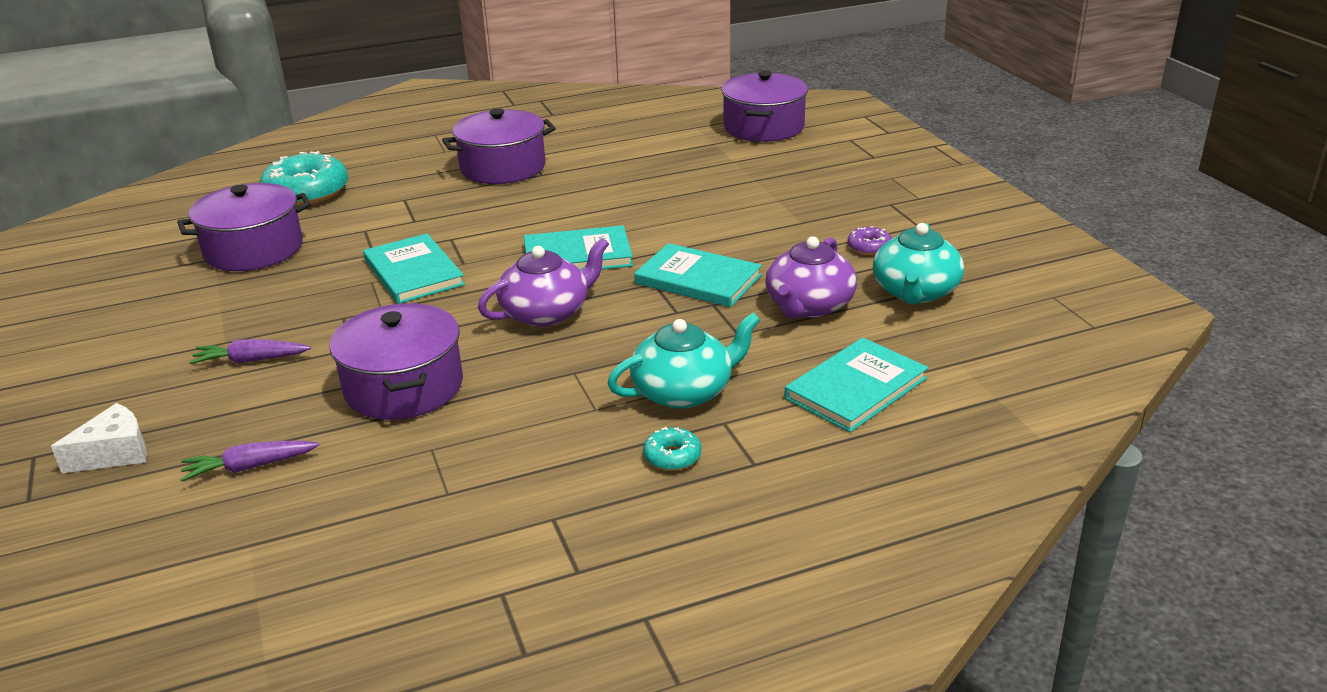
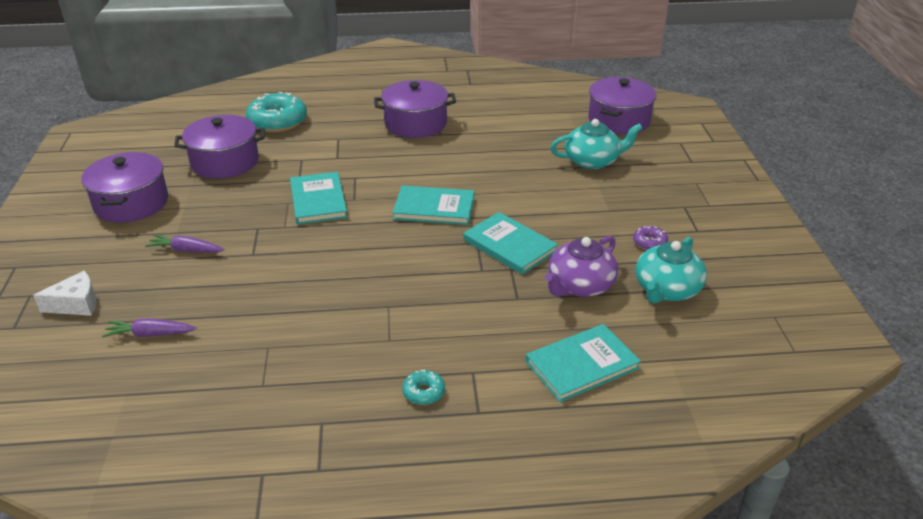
camera: 15 degrees right, 5 degrees up
purple pot [330,303,463,420] -> purple pot moved to [82,152,168,223]
purple teapot [478,238,609,327] -> none
turquoise teapot [607,313,760,409] -> turquoise teapot moved to [550,119,643,169]

